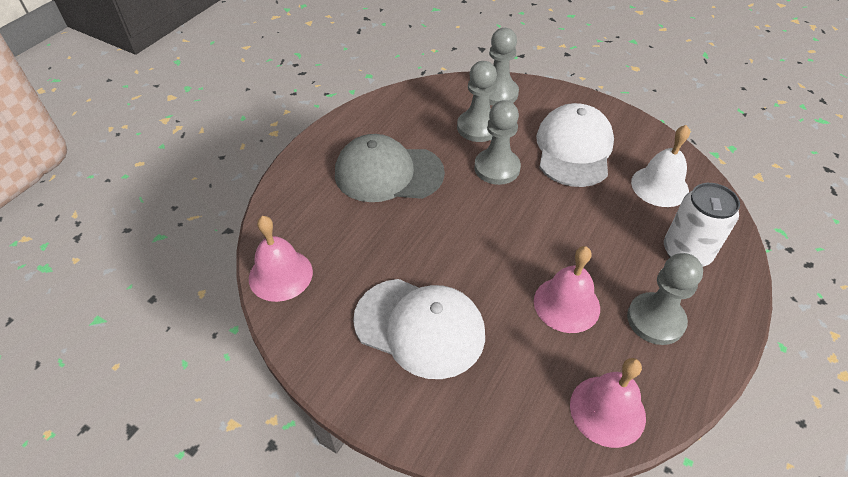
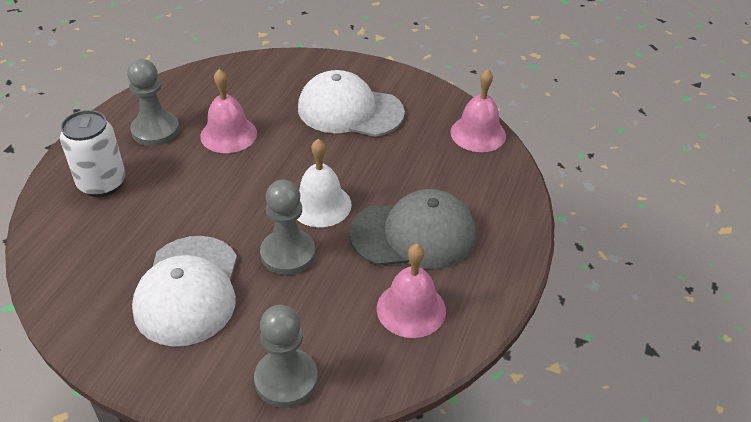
camera: 170 degrees right, 5 degrees down
grey pawn [457,61,497,142] -> none
pink bell [570,358,646,448] -> pink bell moved to [377,244,446,338]
white bell [631,125,690,207] -> white bell moved to [297,139,352,227]

